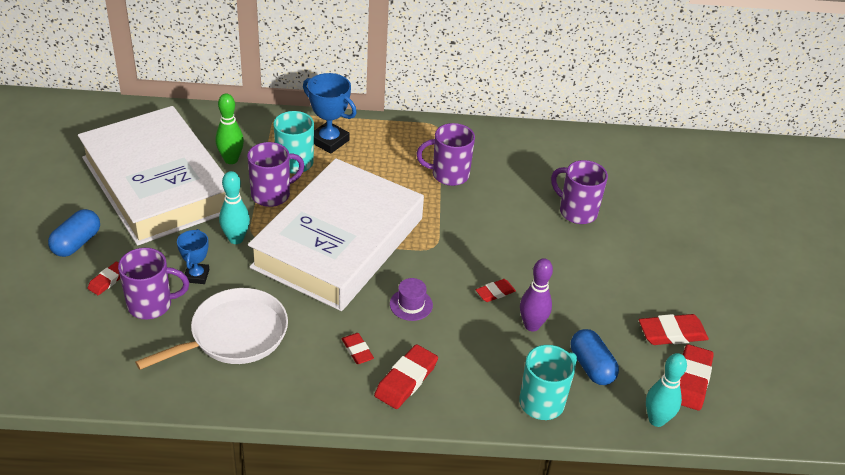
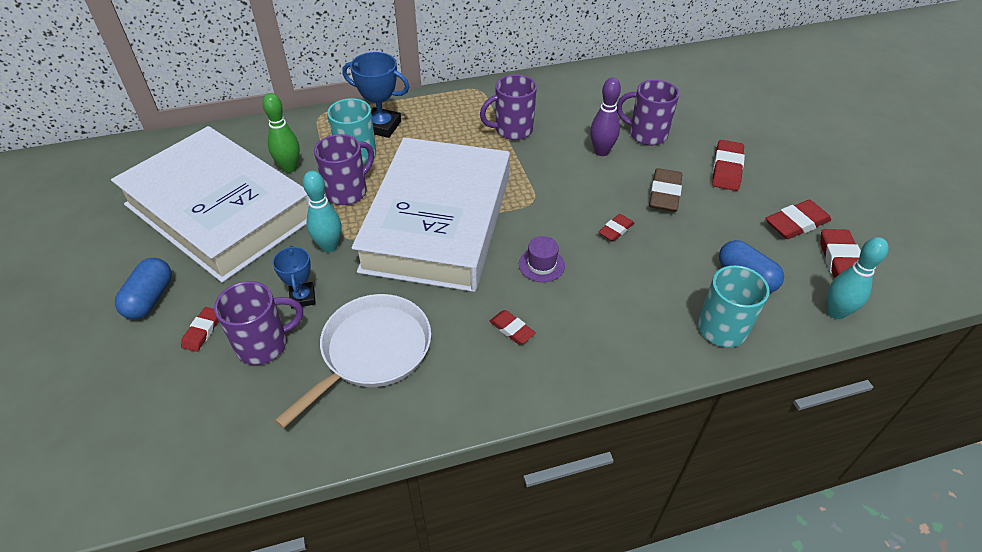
camera: 15 degrees left, 5 degrees up
red eraser [374,344,438,409] -> red eraser moved to [712,140,745,191]
purple bowling pin [520,258,553,331] -> purple bowling pin moved to [590,78,621,156]
none -> brown eraser [649,168,683,212]

